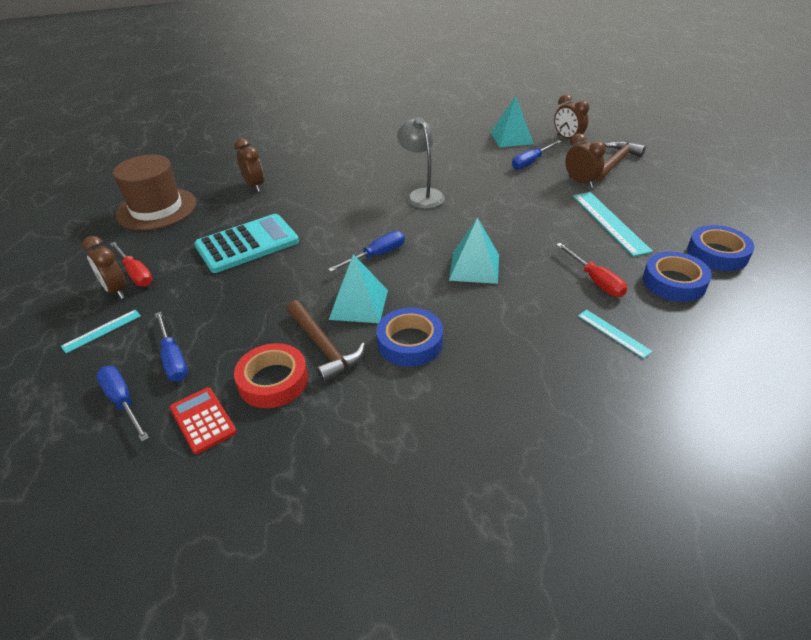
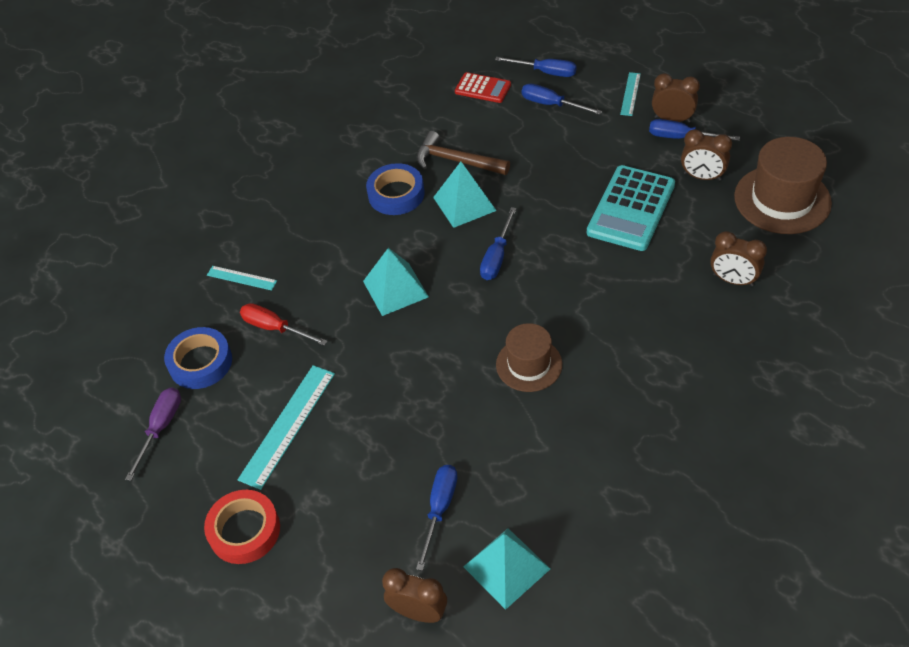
camera: 150 degrees right, 10 degrees up
red screwdriver [110,242,153,287] -> blue screwdriver [649,119,740,141]
red tape [234,343,308,408] -> red tape moved to [204,490,280,564]
grey lamp [397,117,445,209] -> brown hat [496,323,562,392]
brown clock [565,133,606,188] -> brown clock moved to [681,129,732,181]
turquoise ruler [573,192,653,257] -> turquoise ruler turned 75 degrees clockwise [238,365,335,490]
brown hammer [595,141,646,181] -> none
blue tape [687,225,754,271] -> purple screwdriver [125,387,181,481]

